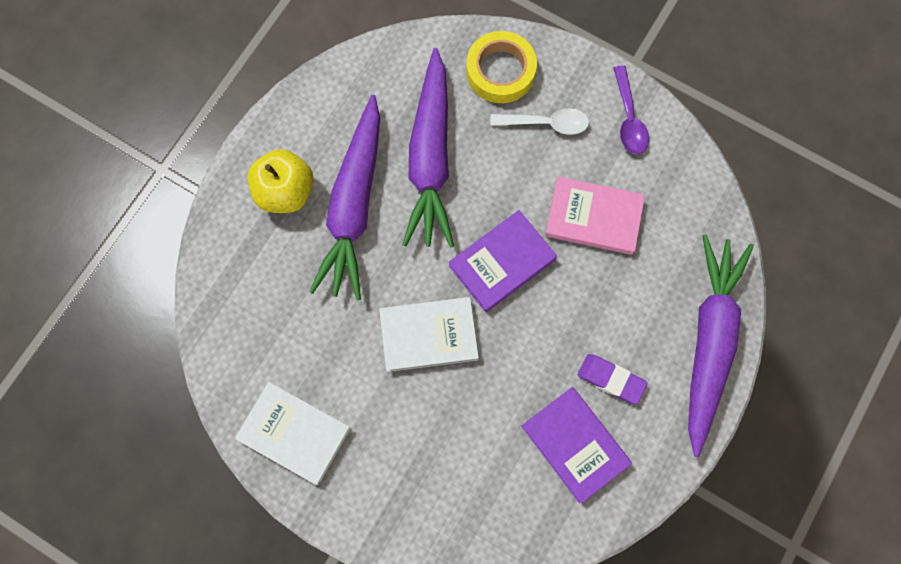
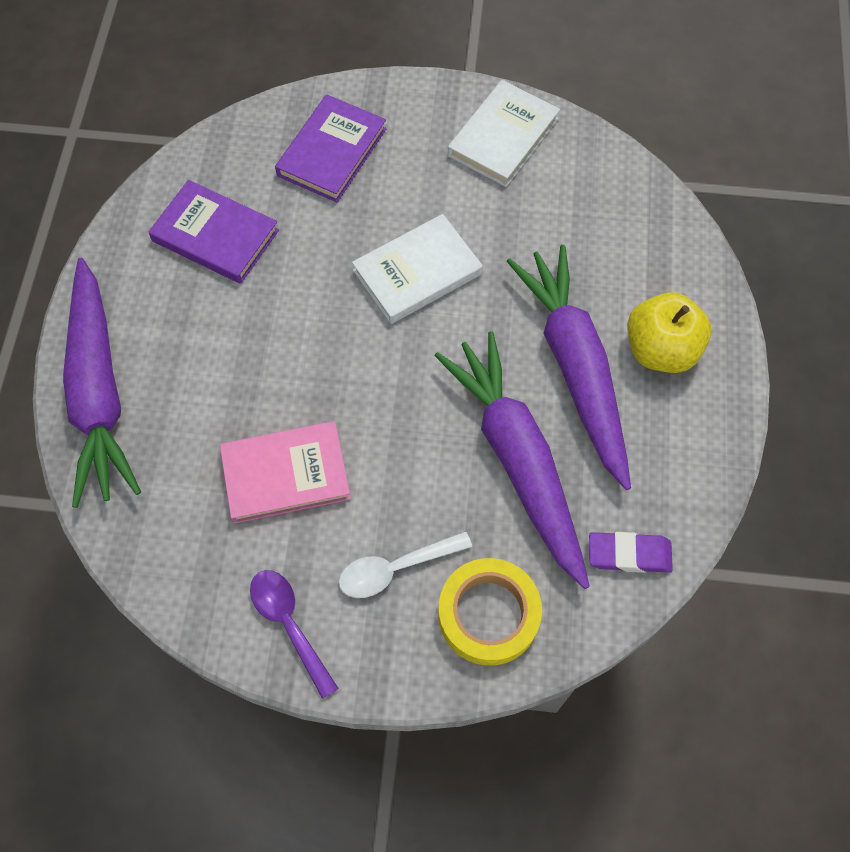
camera: 155 degrees right, 10 degrees down
white book [235,382,351,485] -> white book turned 60 degrees counterclockwise [448,80,560,187]
purple book [448,210,557,312] -> purple book moved to [275,94,386,202]
purple eraser [578,354,648,404] -> purple eraser moved to [589,532,673,573]

